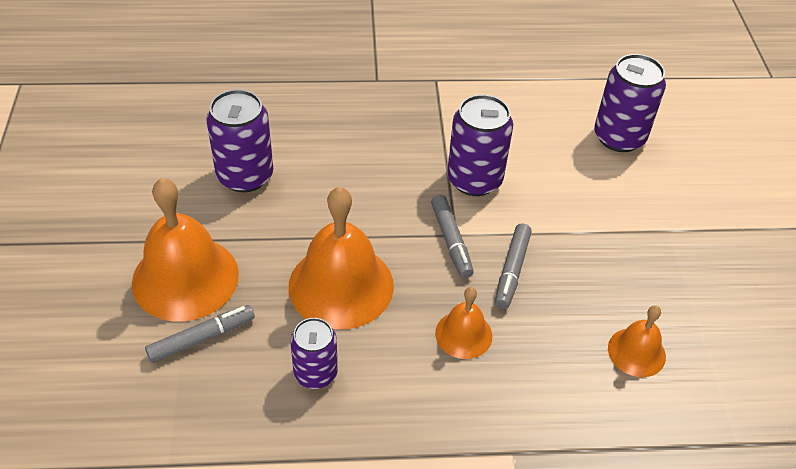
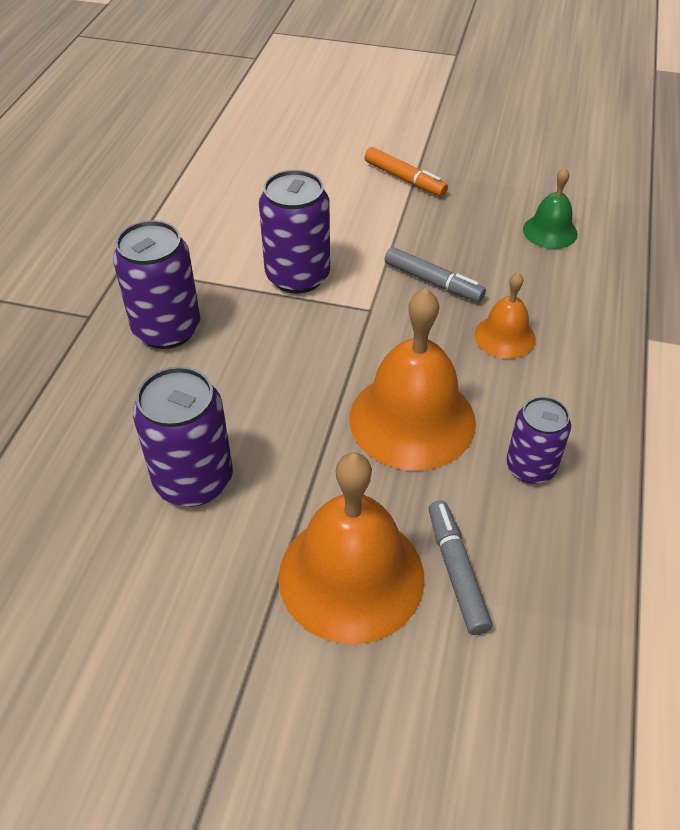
camera: 70 degrees left, 0 degrees up
grey marker [431,195,474,278] -> none
purple can [594,54,666,152] -> purple can moved to [113,220,200,349]
orange bell [608,306,666,377] -> green bell [523,168,578,249]
none -> orange marker [364,147,448,197]

